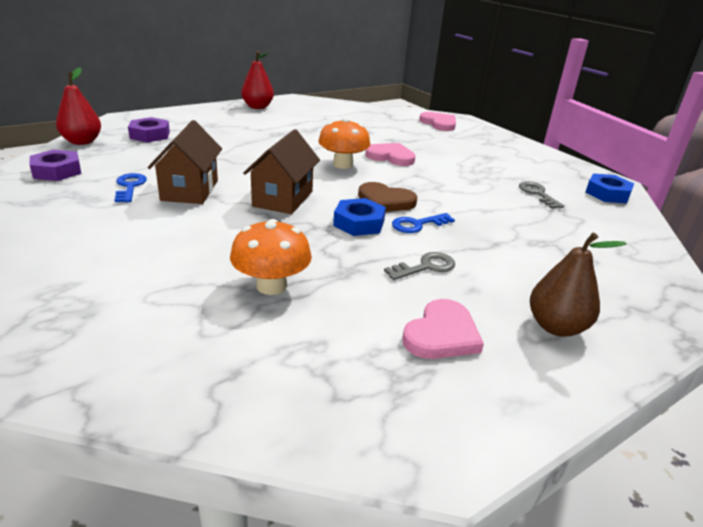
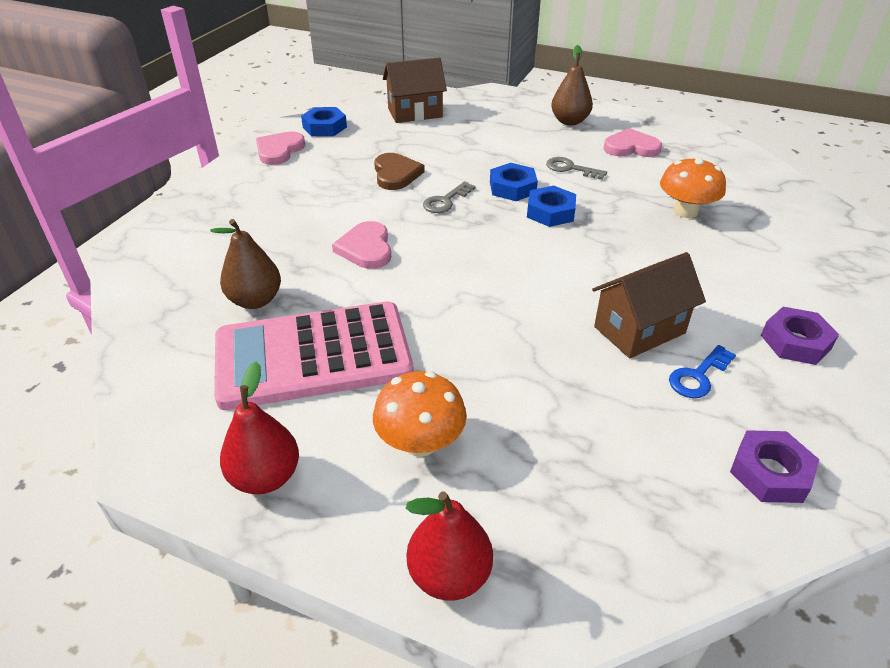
camera: 120 degrees left, 10 degrees up
red pear [56,67,101,145] -> red pear moved to [406,491,493,601]
purple nut [128,117,170,142] -> purple nut moved to [761,307,839,365]
brown house [243,129,320,214] -> brown house moved to [383,58,447,123]
orange mushroom [318,118,370,169] -> orange mushroom moved to [373,371,467,457]
brown heart [358,182,417,212] -> brown heart moved to [374,153,425,190]
blue key [392,213,455,233] -> blue nut [490,163,538,201]
pink heart [419,112,456,131] -> pink heart moved to [256,131,305,165]
grey key [519,181,564,209] -> grey key moved to [423,181,476,213]
none -> brown pear [210,219,281,309]
none -> pink calculator [214,301,414,410]

